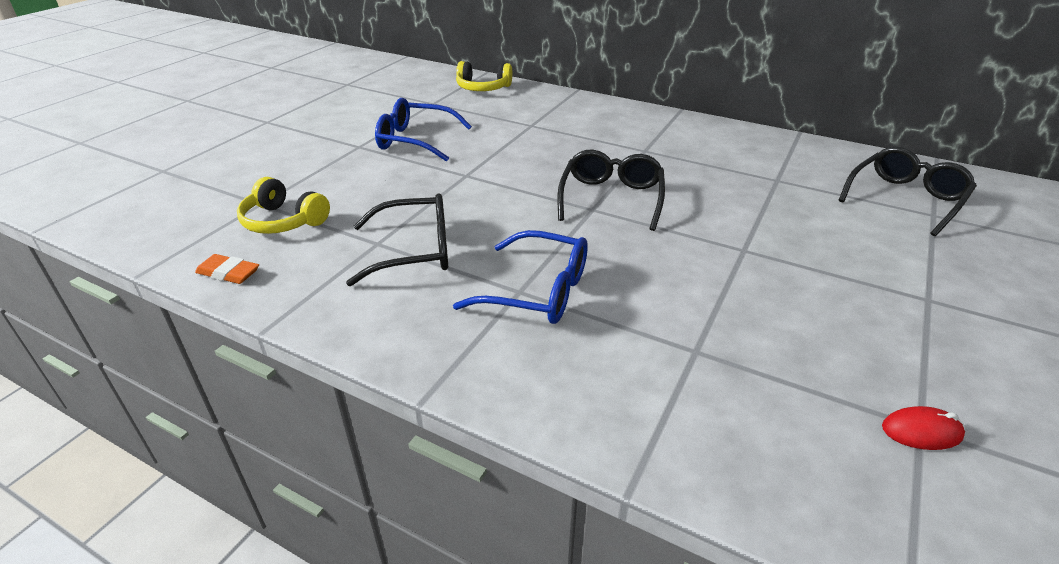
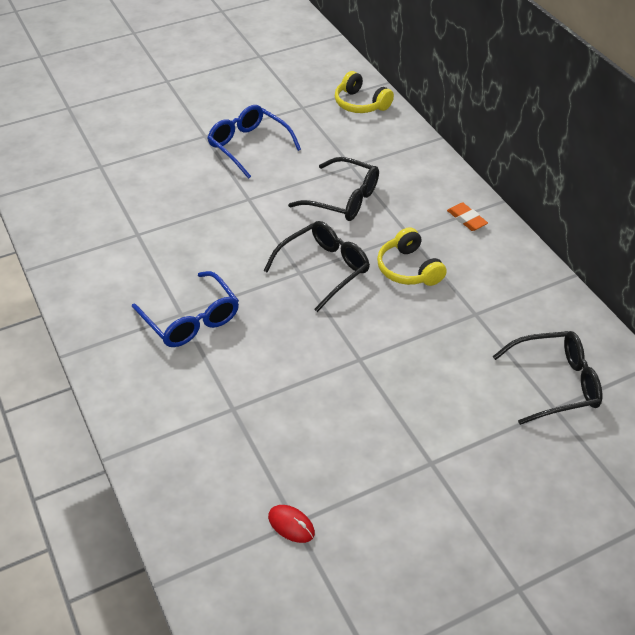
camera: 35 degrees right, 10 degrees up
orange eraser [195,254,259,284] -> orange eraser moved to [447,202,488,231]
yellow headphones [237,177,330,234] -> yellow headphones moved to [377,227,447,286]
black glasses [346,193,448,286] -> black glasses moved to [288,157,379,221]

